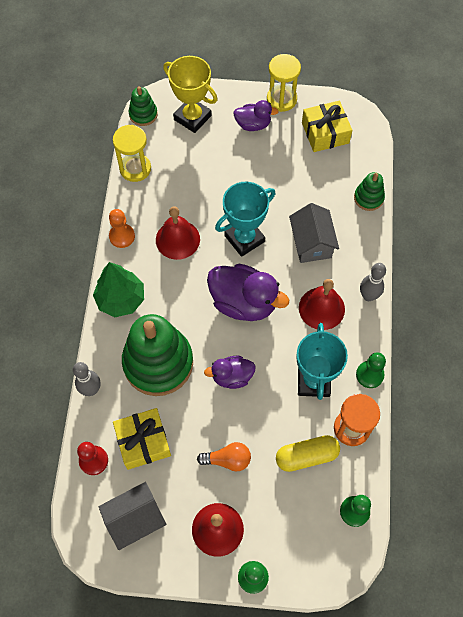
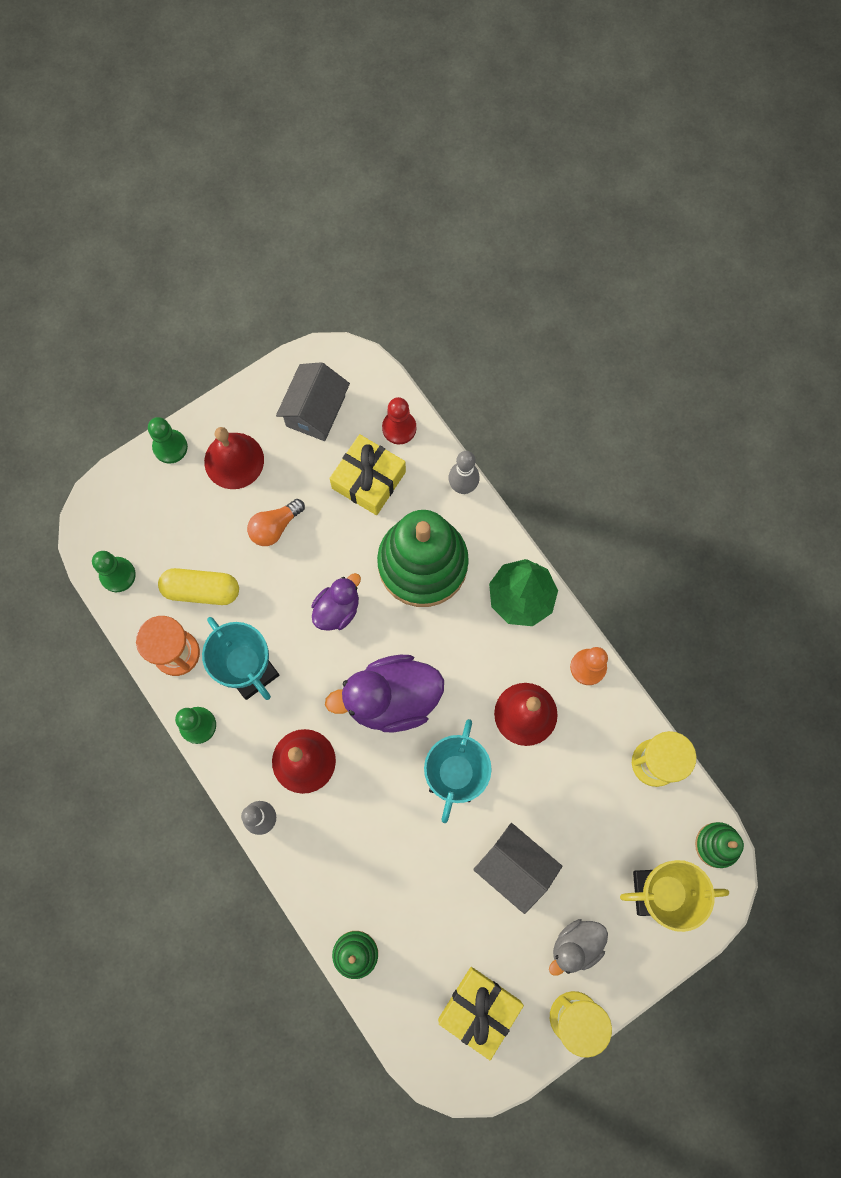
camera: 140 degrees right, 10 degrees up
purple duck [233,100,279,131] -> grey duck [549,919,608,976]
yellow capsule [276,435,340,472] -> yellow capsule turned 60 degrees clockwise [158,568,239,605]
grey house [289,203,339,263] -> grey house moved to [473,823,562,914]

